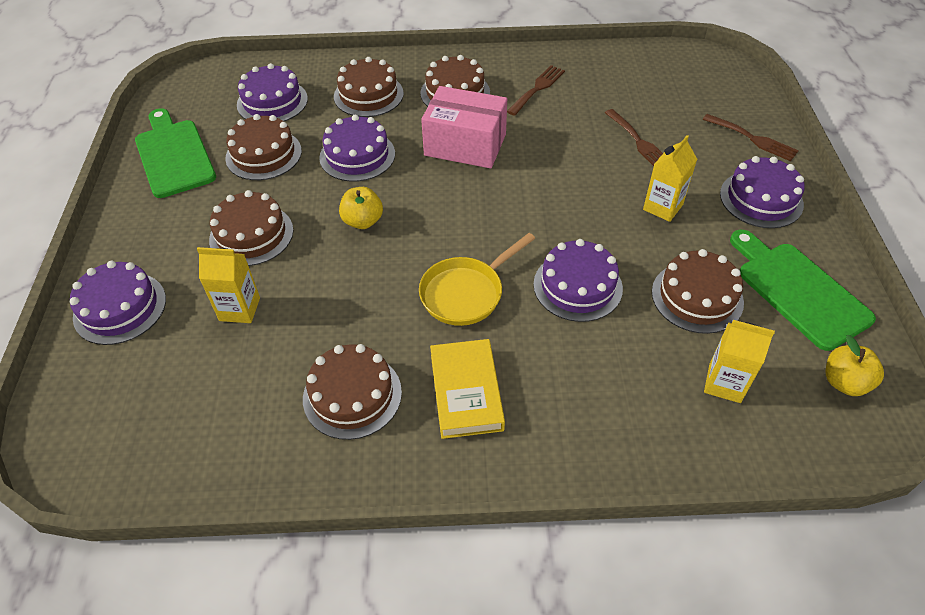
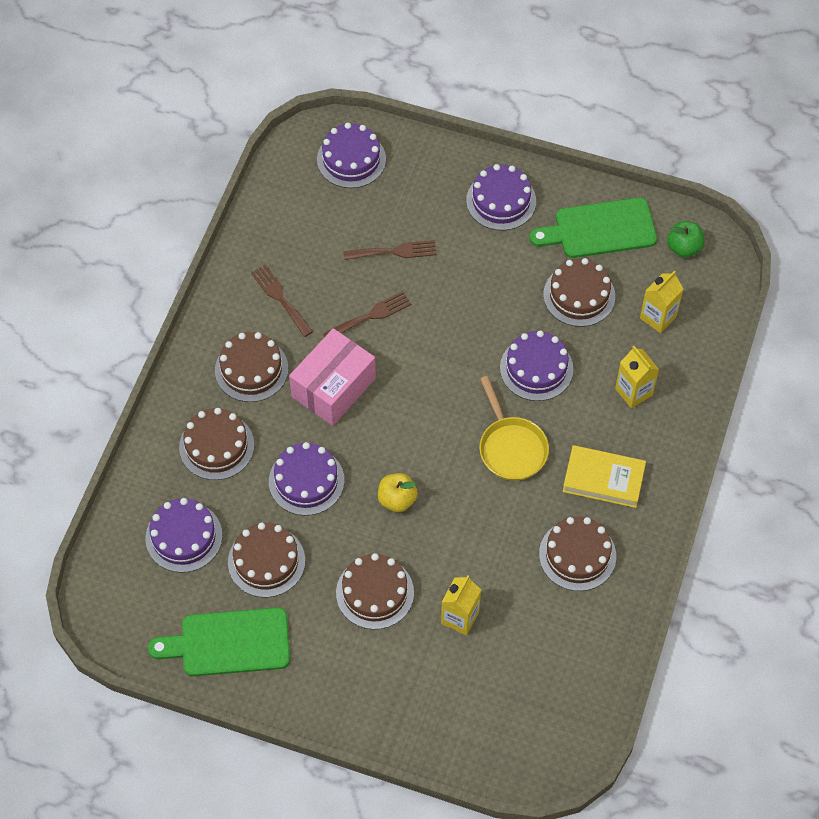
camera: 70 degrees left, 10 degrees up
purple cake [70,261,166,345] -> purple cake moved to [317,123,386,188]
yellow carton [643,135,697,222] -> yellow carton moved to [615,346,659,408]
brown fork [702,114,799,161] -> brown fork moved to [323,291,411,337]
yellow apple [826,335,884,396] -> green apple [667,221,705,258]

